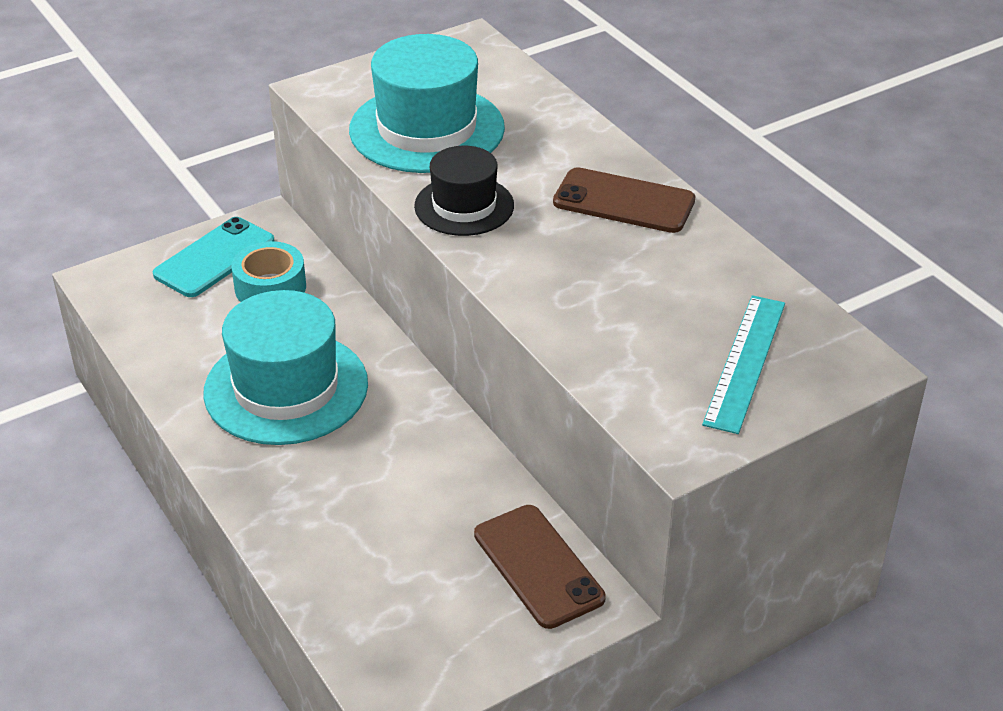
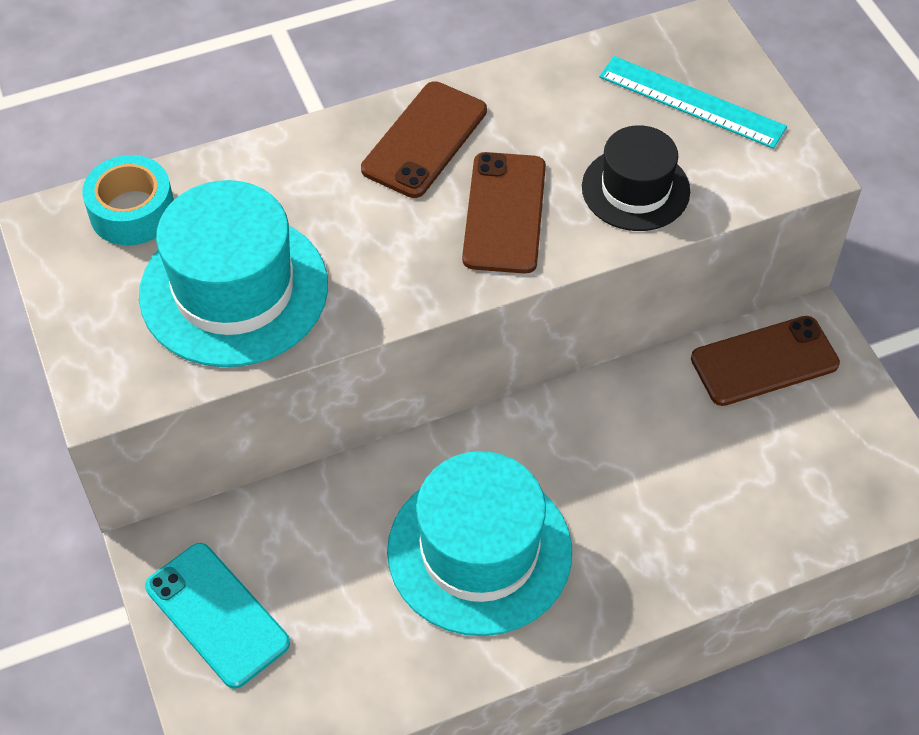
camera: 80 degrees left, 15 degrees up
turquoise tape [231,241,306,302] -> turquoise tape moved to [82,155,174,245]
black hat [414,146,514,236] -> black hat moved to [582,125,690,231]
none -> brown phone [462,152,546,274]

